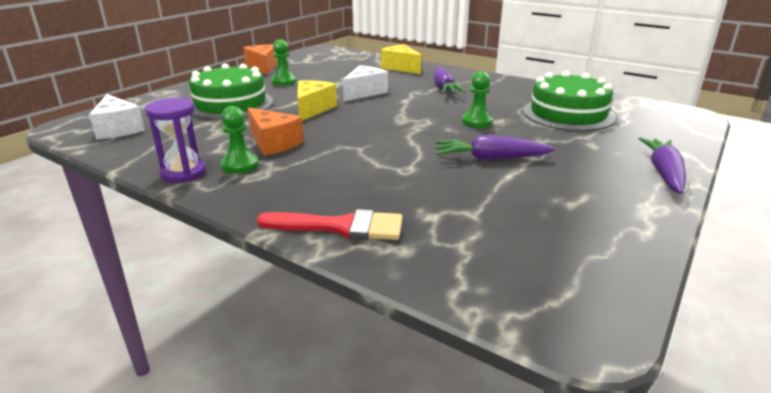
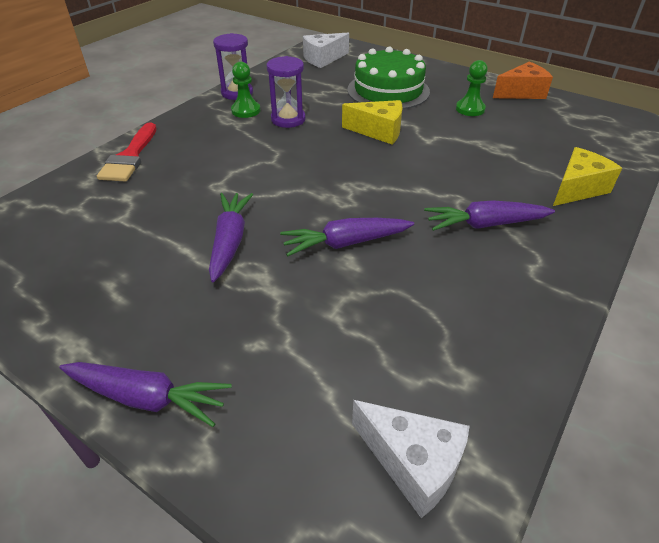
camera: 90 degrees right, 15 degrees up
orange cheese [247,107,303,156] -> purple hourglass [266,56,306,128]
white cheese [343,65,388,101] -> white cheese moved to [352,400,470,518]
green pawn [462,71,493,128] -> purple carrot [280,218,414,256]
green cake [523,71,616,131] -> none

